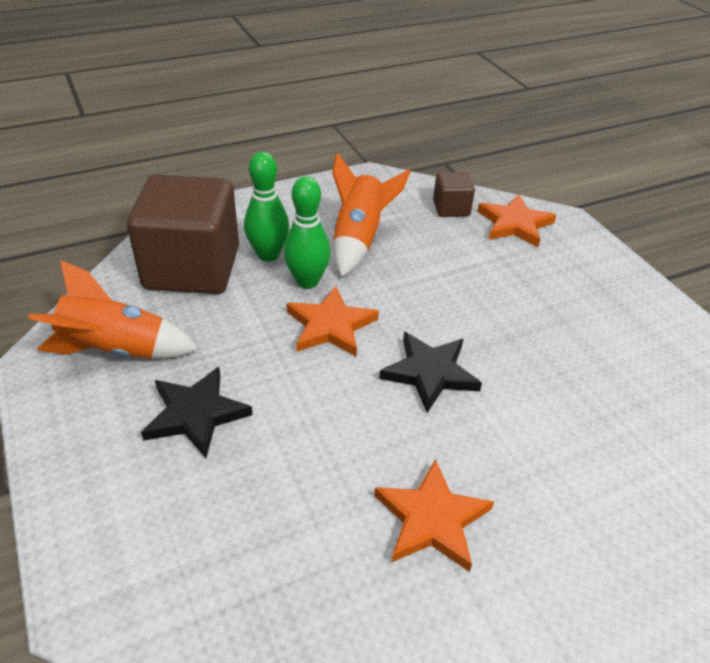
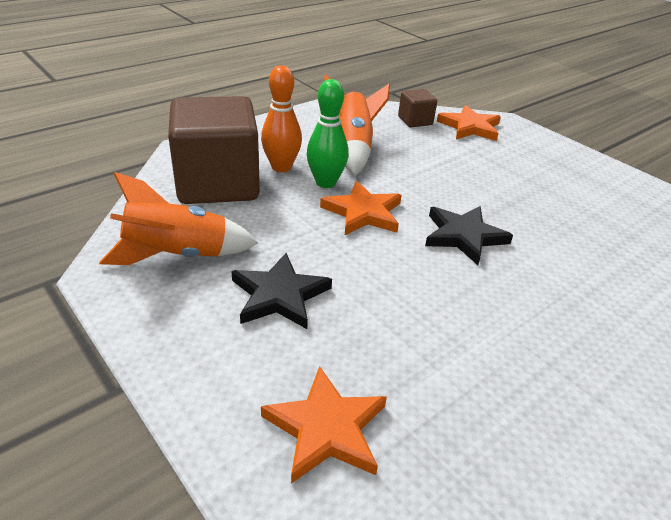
camera: 15 degrees left, 5 degrees down
green bowling pin [244,152,289,262] -> orange bowling pin [261,66,302,172]
orange star [374,459,494,572] -> orange star moved to [261,366,387,483]

